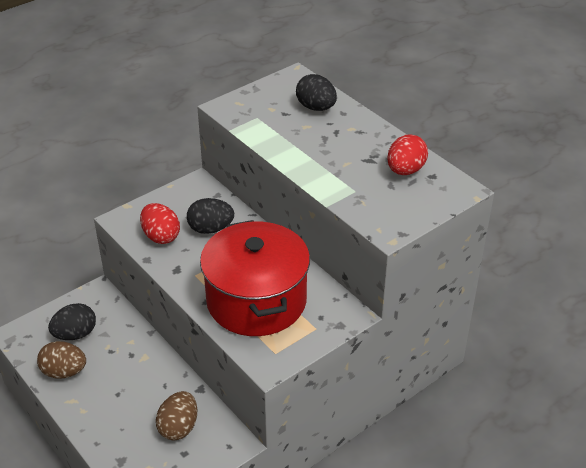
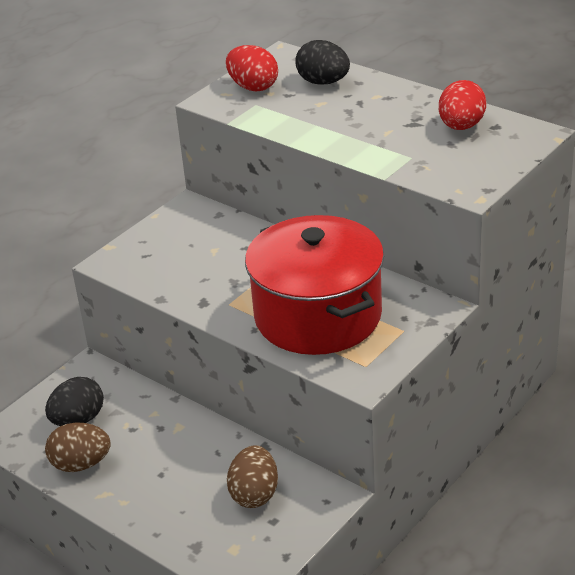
camera: 10 degrees left, 5 degrees down
red egg [140,203,180,244] -> red egg moved to [226,45,278,91]
black egg [187,198,234,234] -> none

